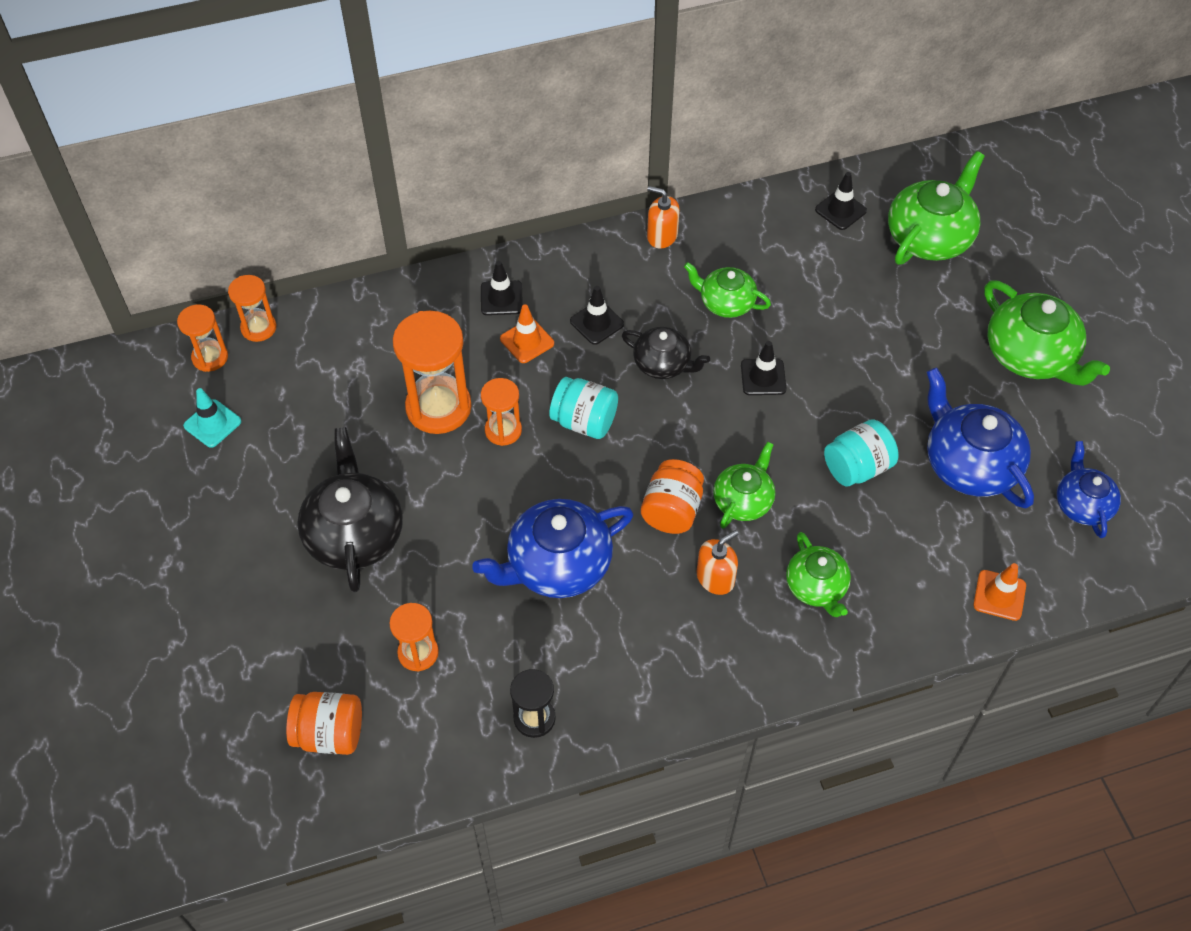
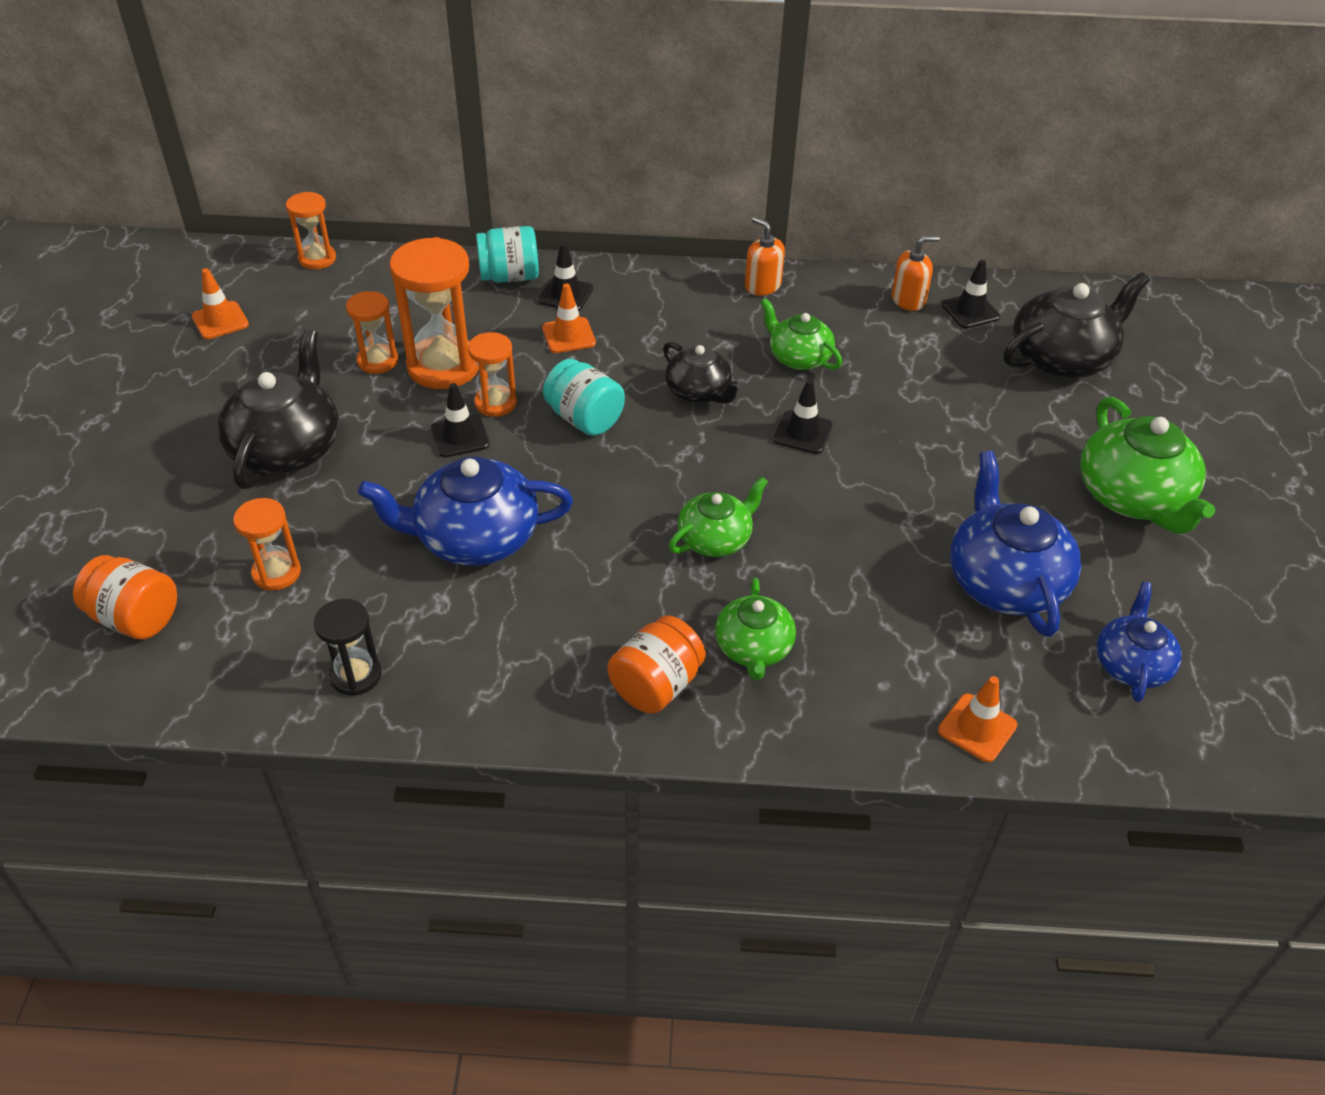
camera: 20 degrees right, 10 degrees down
orange hourglass [177,304,228,372] -> orange hourglass moved to [346,291,398,374]
turquoise traffic cone [183,388,241,448] -> orange traffic cone [192,268,249,339]
black traffic cone [570,286,624,345] -> black traffic cone moved to [431,383,489,457]
orange jar [641,459,704,534] -> orange jar moved to [607,615,706,714]
orange soap dispenser [697,530,739,595] -> orange soap dispenser moved to [892,236,940,311]
turquoise jar [824,419,899,487] -> turquoise jar moved to [476,226,539,283]
green teapot [888,151,985,265] -> black teapot [1004,272,1149,378]

